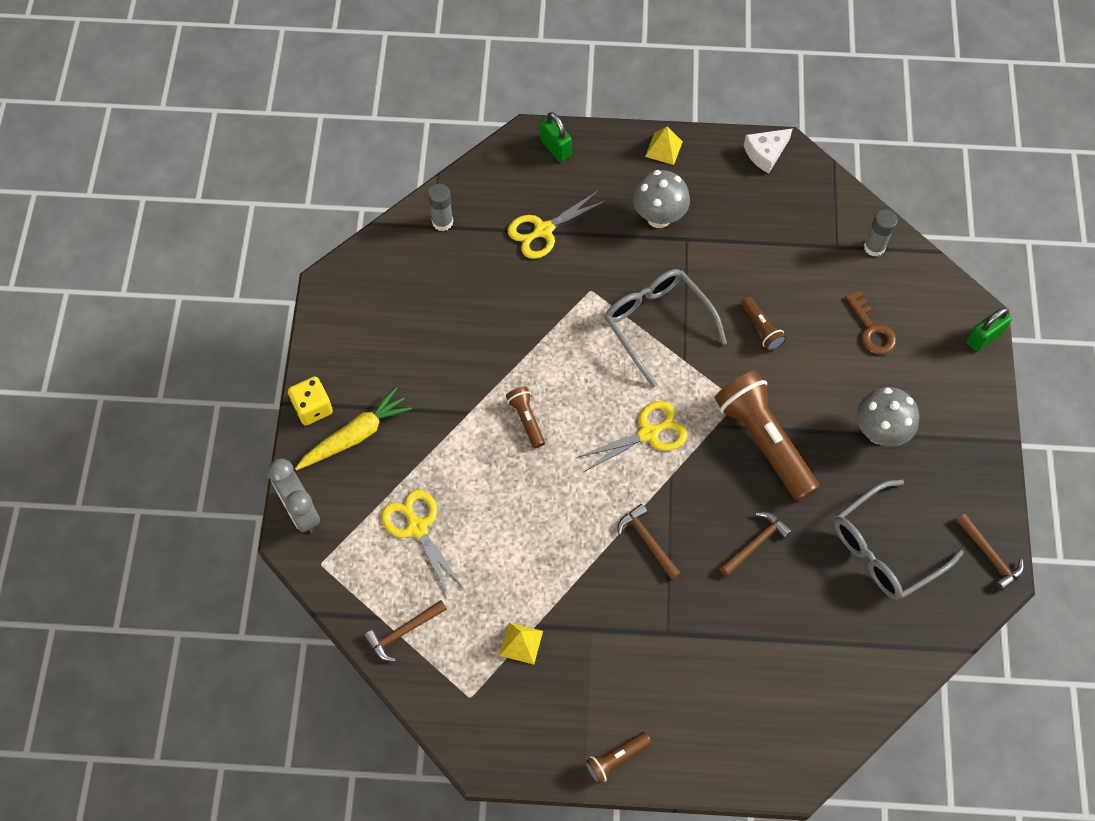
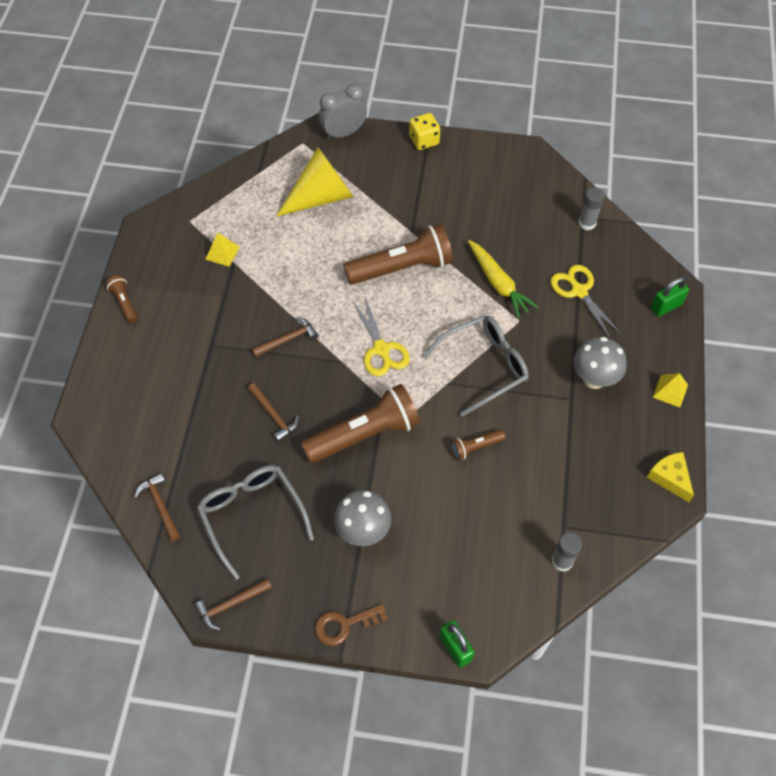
camera: 95 degrees right, 5 degrees down
yellow carrot [295,387,412,471] -> yellow carrot moved to [468,240,538,318]
brown hammer [364,600,447,661] -> brown hammer moved to [134,473,180,541]
yellow scissors [381,489,465,596] -> yellow cone [277,148,353,216]
brown flashlight [506,387,545,448] -> brown flashlight [344,224,453,285], size x2.14
white cheese [744,128,793,173] -> yellow cheese [647,452,694,502]
brown key [845,291,896,354] -> brown key moved to [315,604,388,646]

